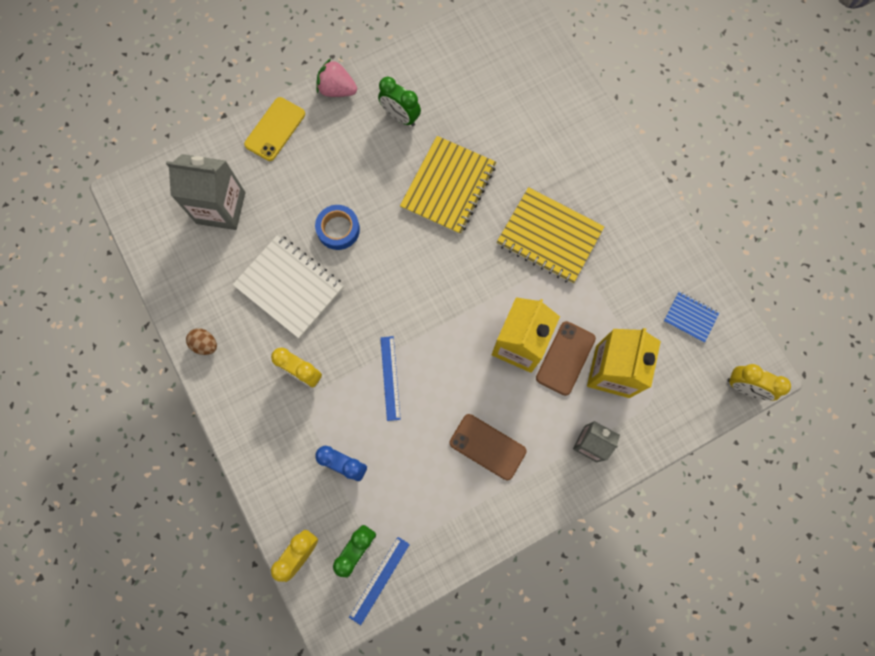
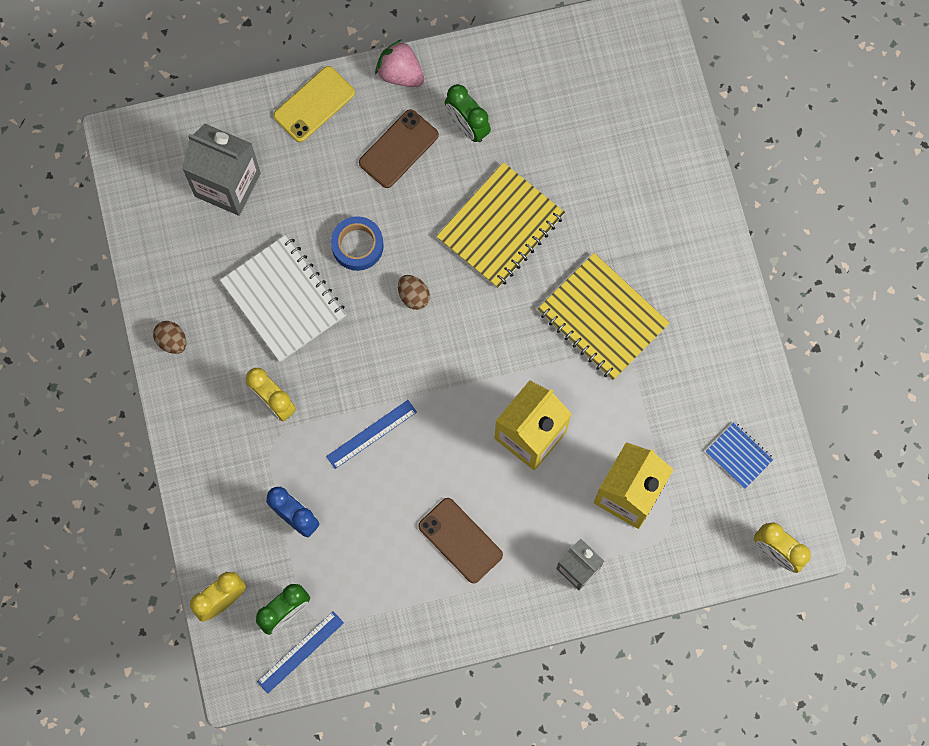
camera: 15 degrees right, 0 degrees up
blue ruler [380,336,401,421] -> blue ruler turned 45 degrees clockwise [326,400,417,469]
brown phone [536,321,596,396] -> brown phone moved to [359,109,439,188]
none -> brown egg [398,275,430,310]

